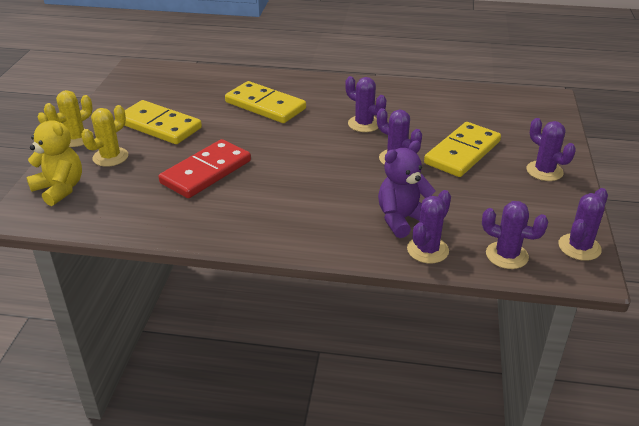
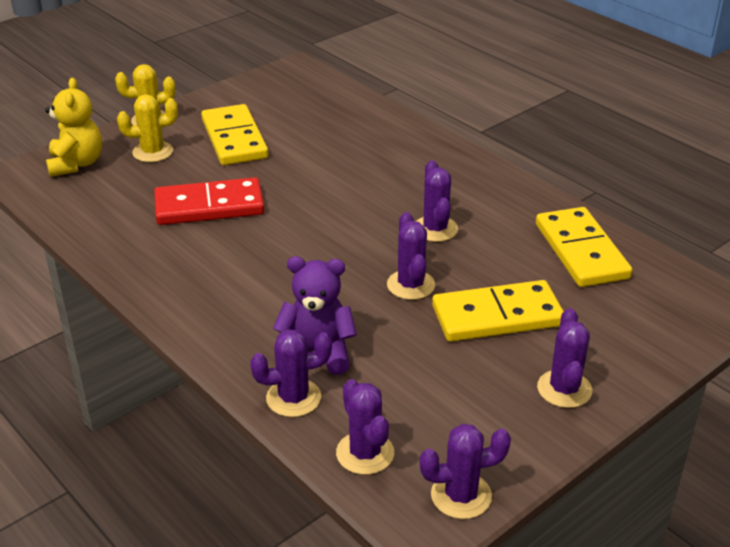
camera: 40 degrees right, 0 degrees up
yellow domino [225,81,306,123] -> yellow domino moved to [536,207,632,287]

